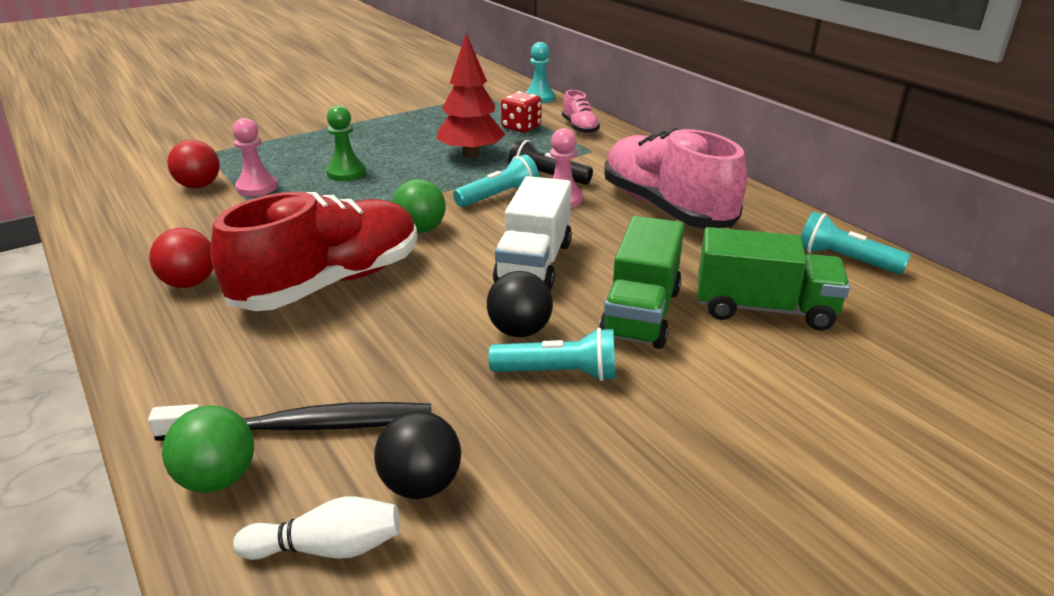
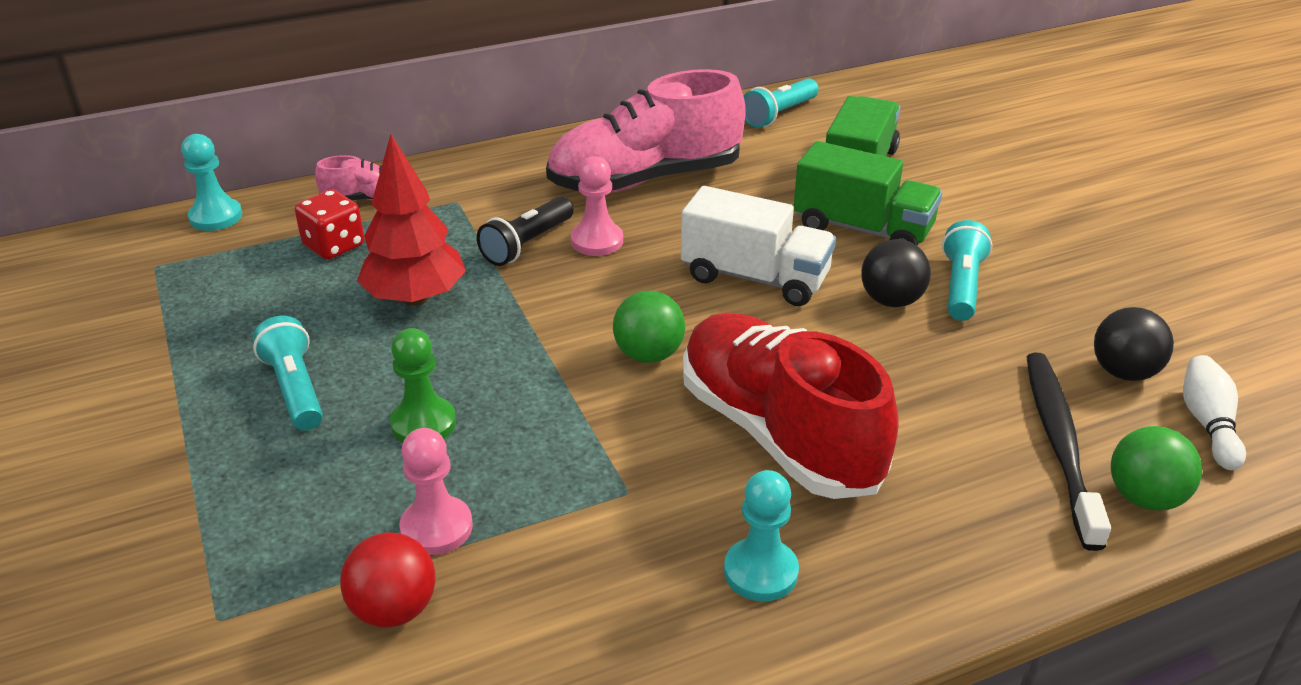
camera: 80 degrees left, 5 degrees up
red ball [150,228,213,288] -> turquoise pawn [724,470,799,601]
turquoise flashlight [453,154,539,207] -> turquoise flashlight moved to [253,316,323,430]

